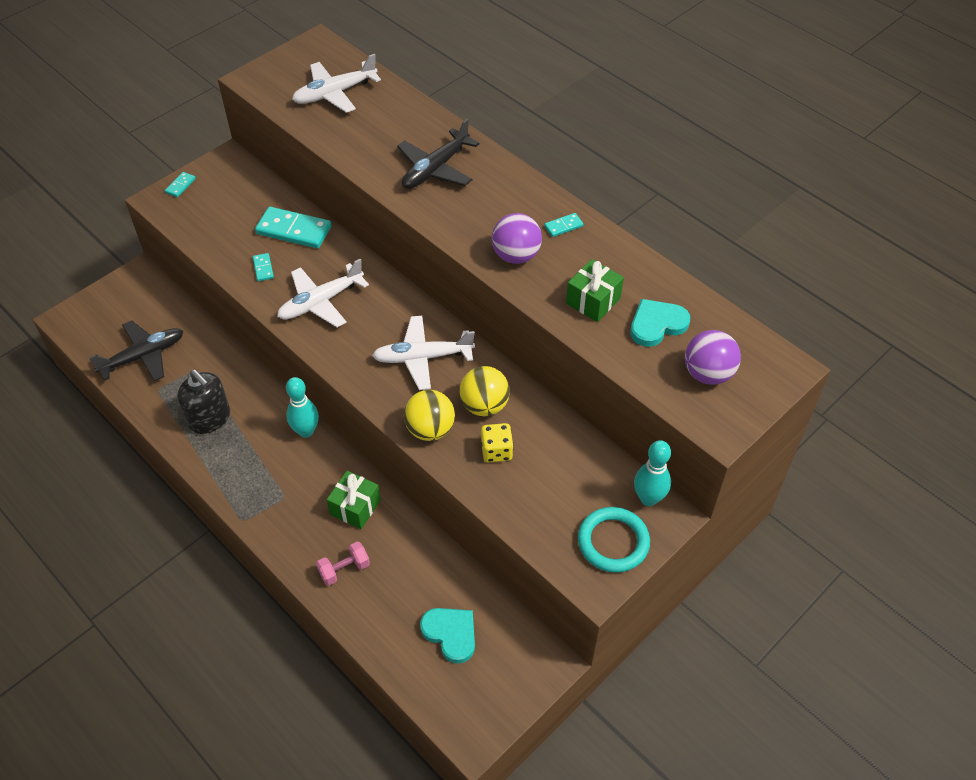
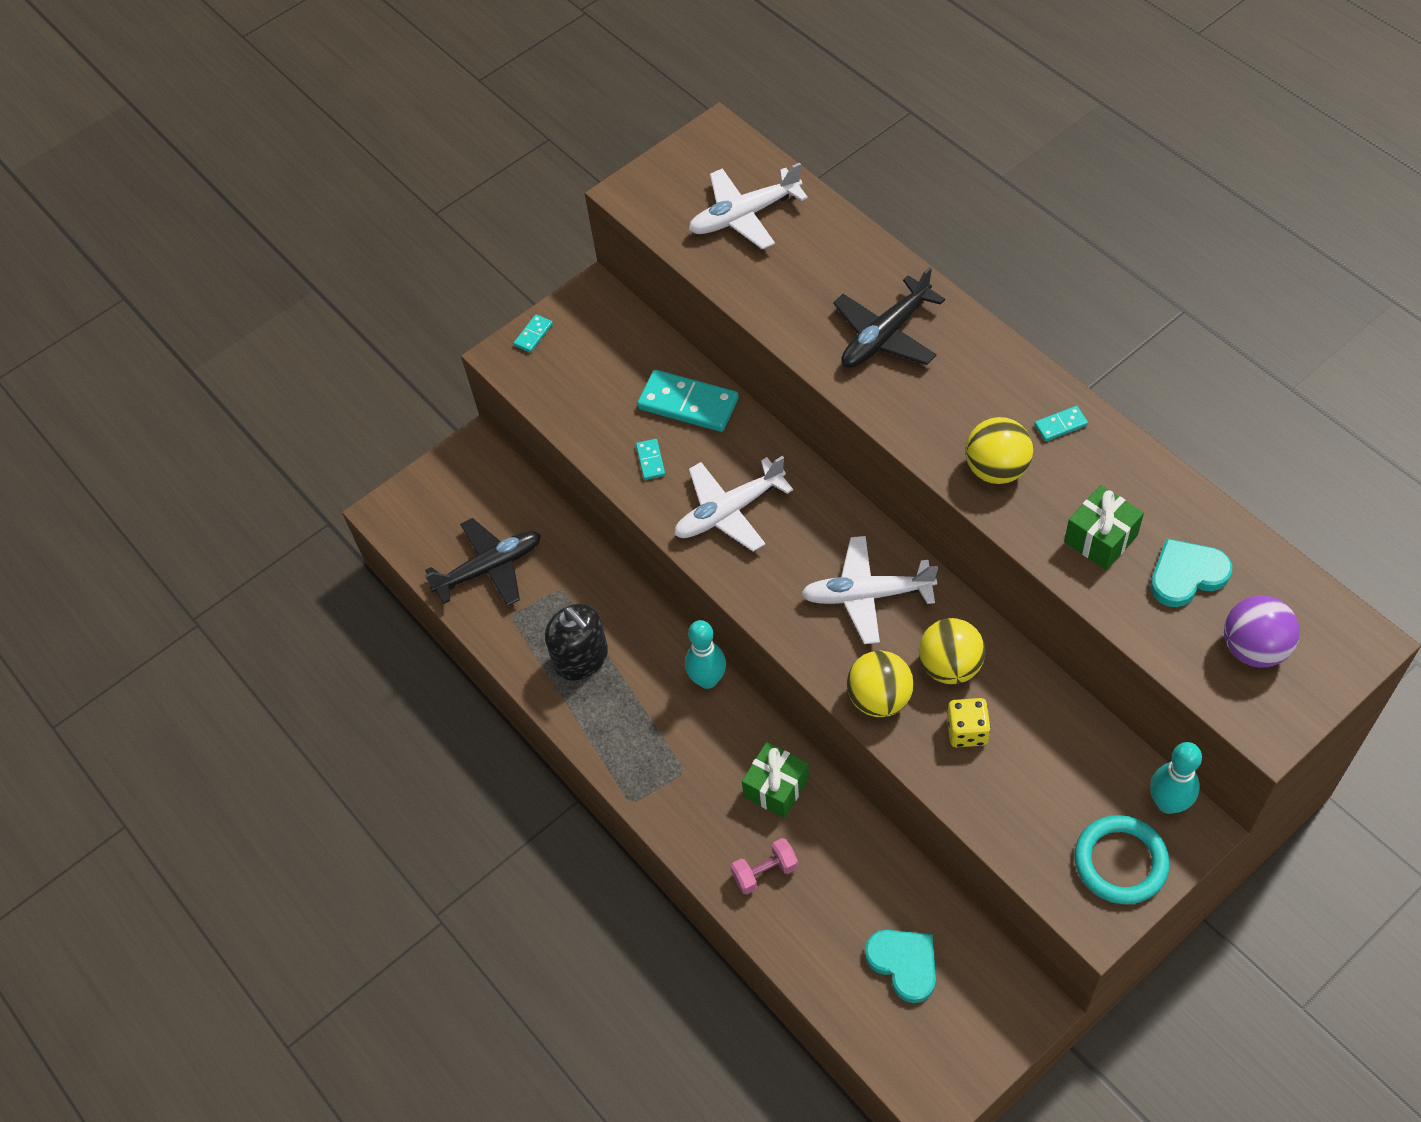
camera: 10 degrees right, 5 degrees up
purple ball [492,213,542,264] -> yellow ball [965,417,1033,484]

